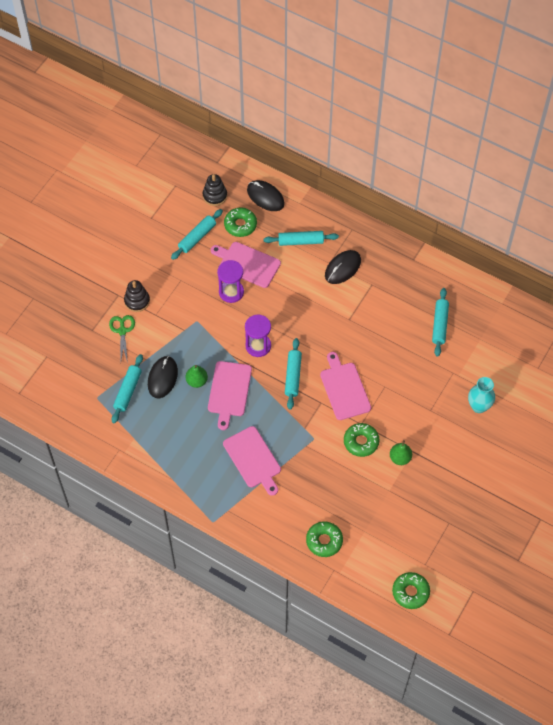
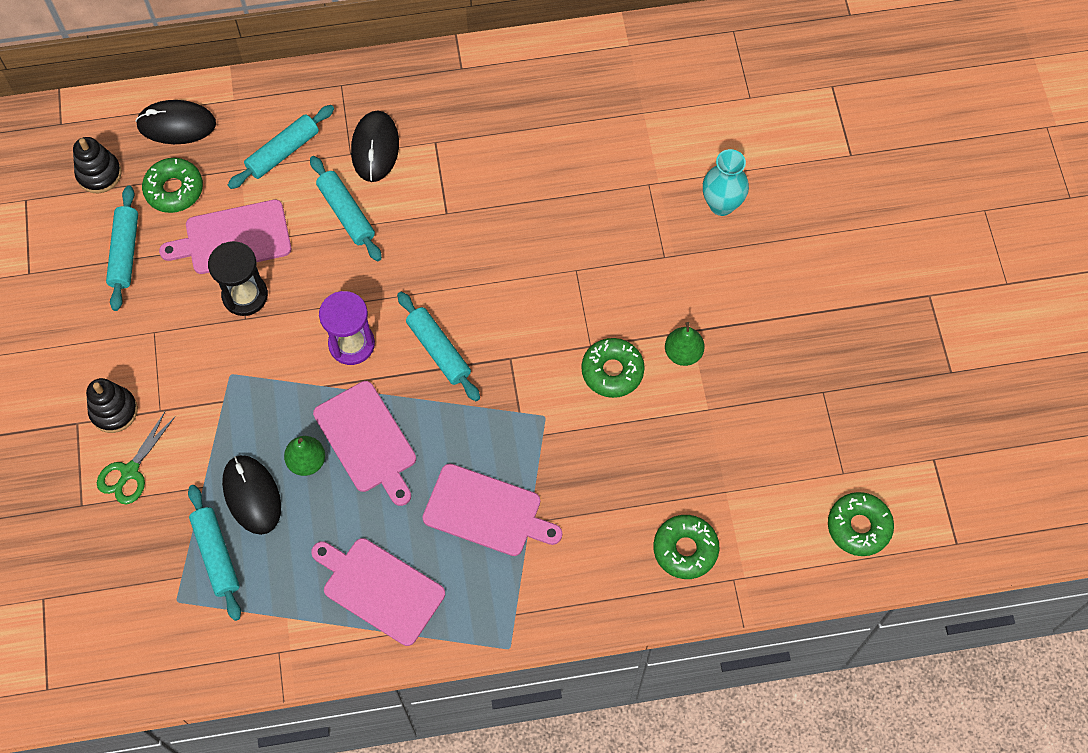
camera: 40 degrees left, 5 degrees up
green scissors [109,315,135,363] -> green scissors turned 105 degrees counterclockwise [97,412,175,504]
purple hourglass [217,260,244,303] -> black hourglass [208,241,268,316]
pink cutting board [320,352,371,420] -> pink cutting board moved to [311,538,445,646]
turquoise rolling pin [432,288,449,357] -> turquoise rolling pin moved to [310,156,382,261]

